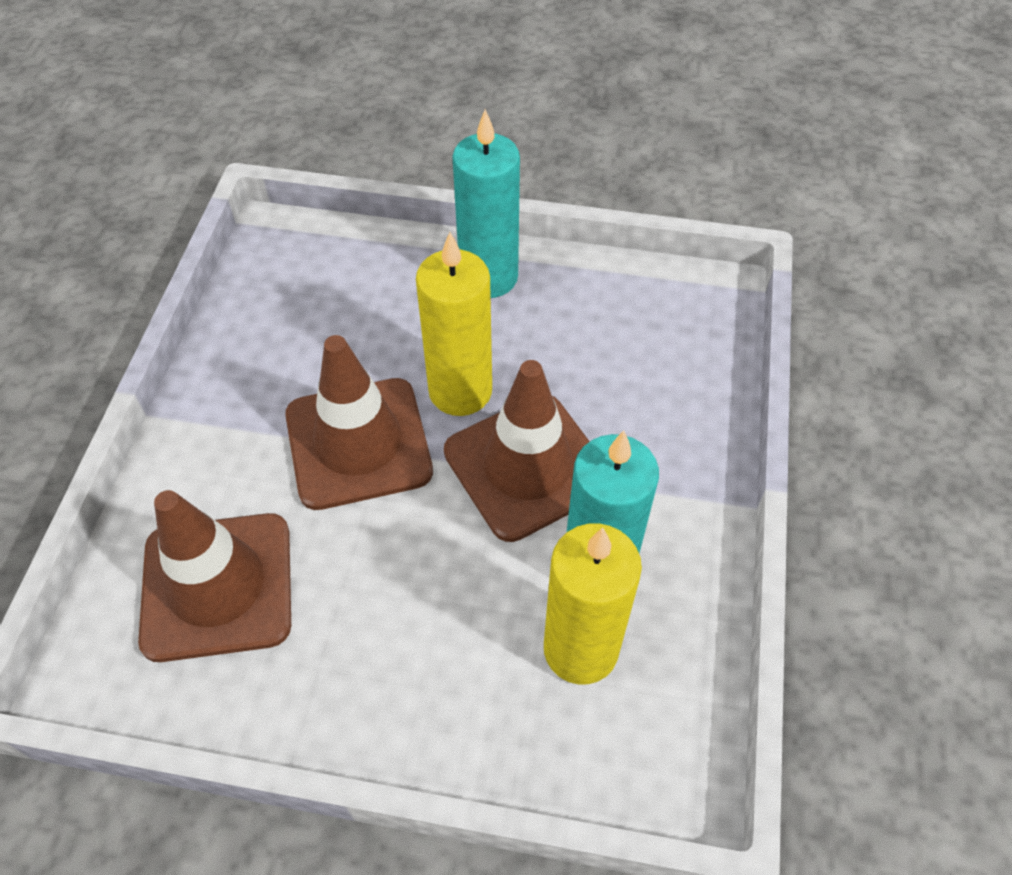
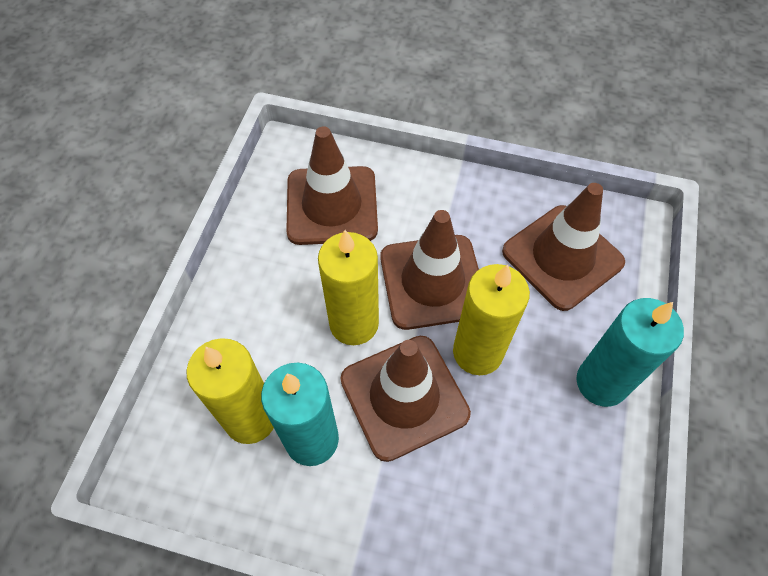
camera: 95 degrees right, 5 degrees up
none -> yellow candle [318,230,379,345]
none -> brown traffic cone [502,183,625,311]

